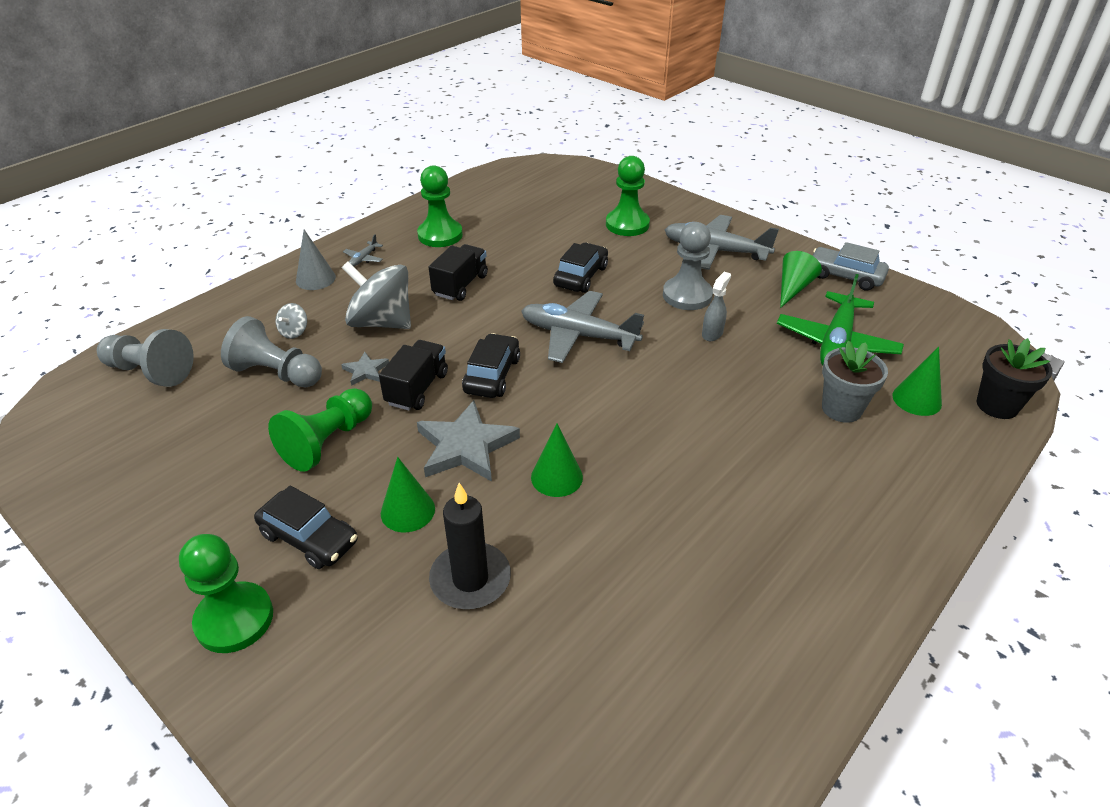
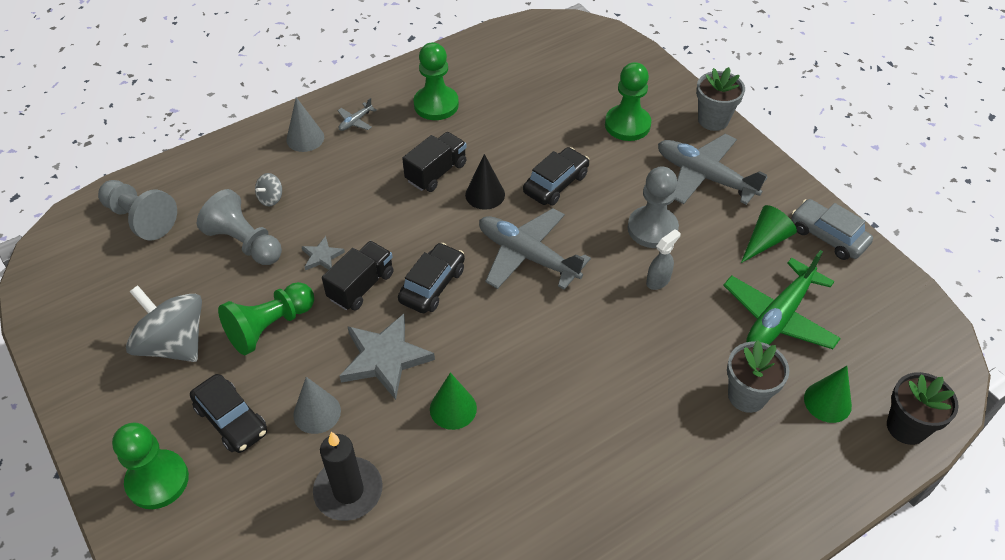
camera: 15 degrees right, 10 degrees up
grey spinning top [342,262,411,329] -> grey spinning top moved to [126,285,202,362]
green cone [381,457,435,532] -> grey cone [293,377,341,434]
none -> black cone [465,154,505,210]
none -> grey flower pot [696,67,745,131]

